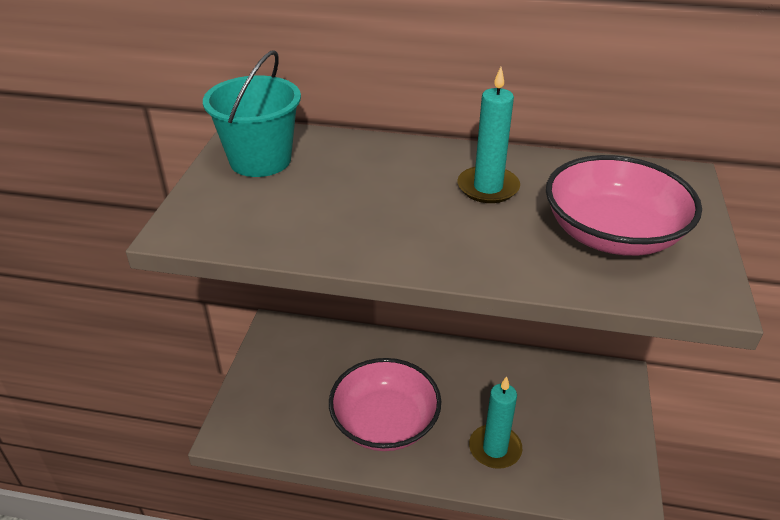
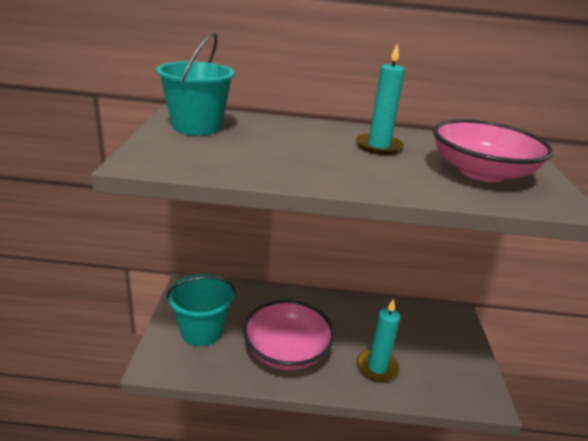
camera: 10 degrees left, 10 degrees down
none -> turquoise bucket [166,274,235,346]

